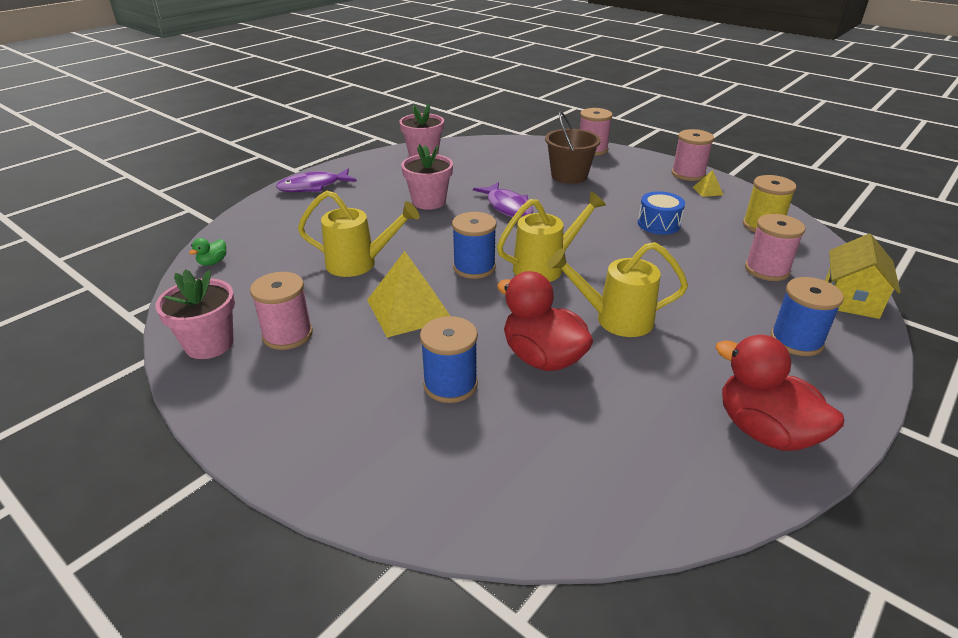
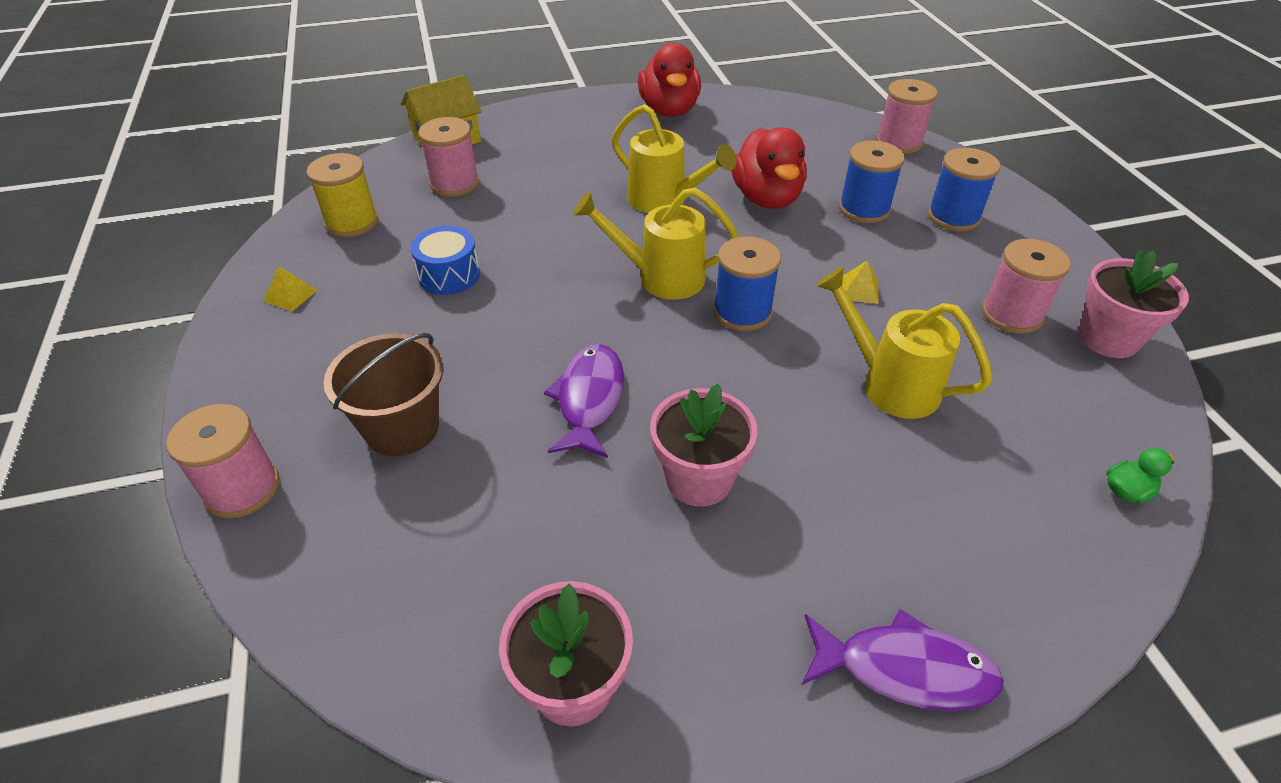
camera: 145 degrees left, 10 degrees up
yellow pyramid [367,251,450,337] -> yellow pyramid [842,261,879,304], size x0.44
pink spool [672,129,714,181] -> pink spool moved to [876,79,937,154]
blue spool [771,277,844,356] -> blue spool moved to [928,148,1001,231]

